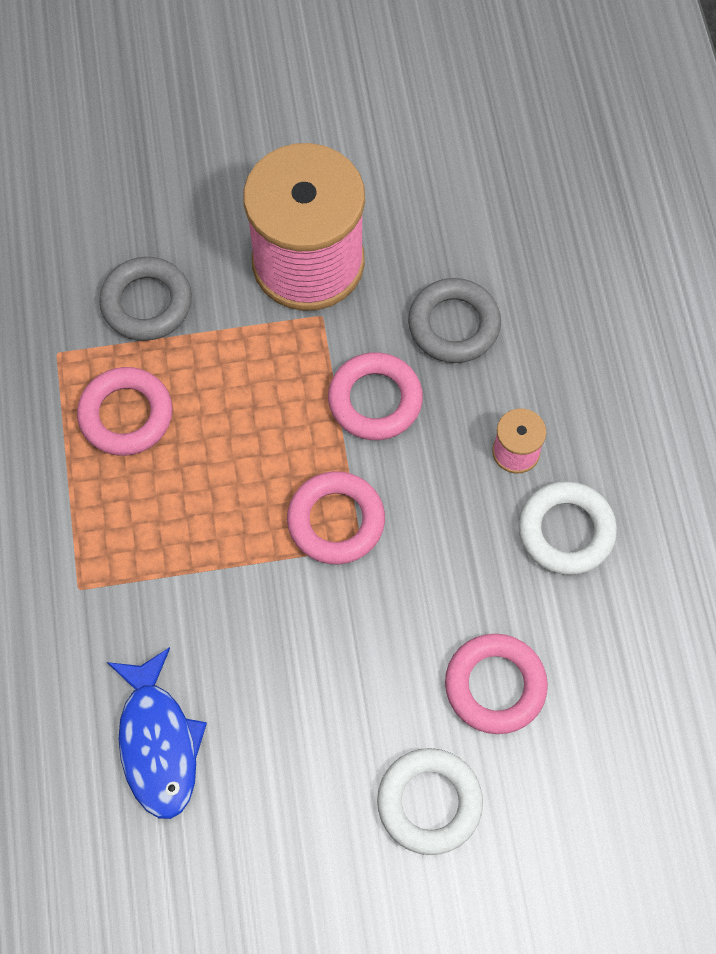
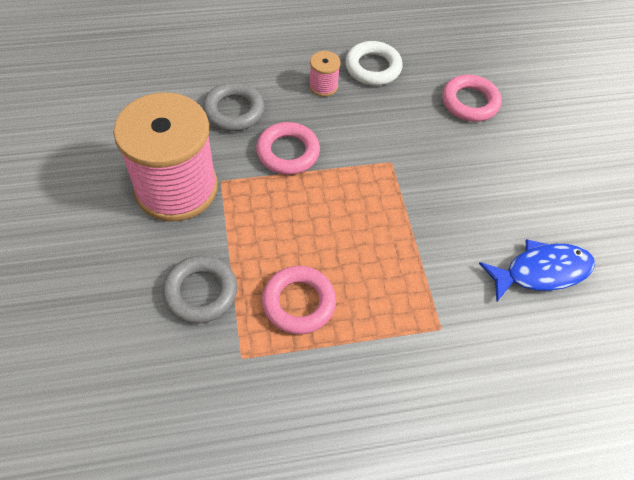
camera: 95 degrees left, 10 degrees down
pink ring [287,471,385,564] -> none
white ring [377,748,483,855] -> none

